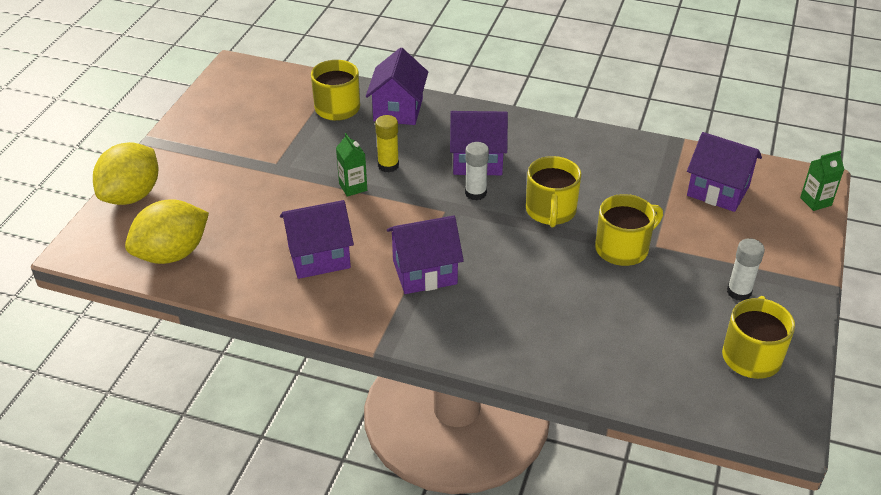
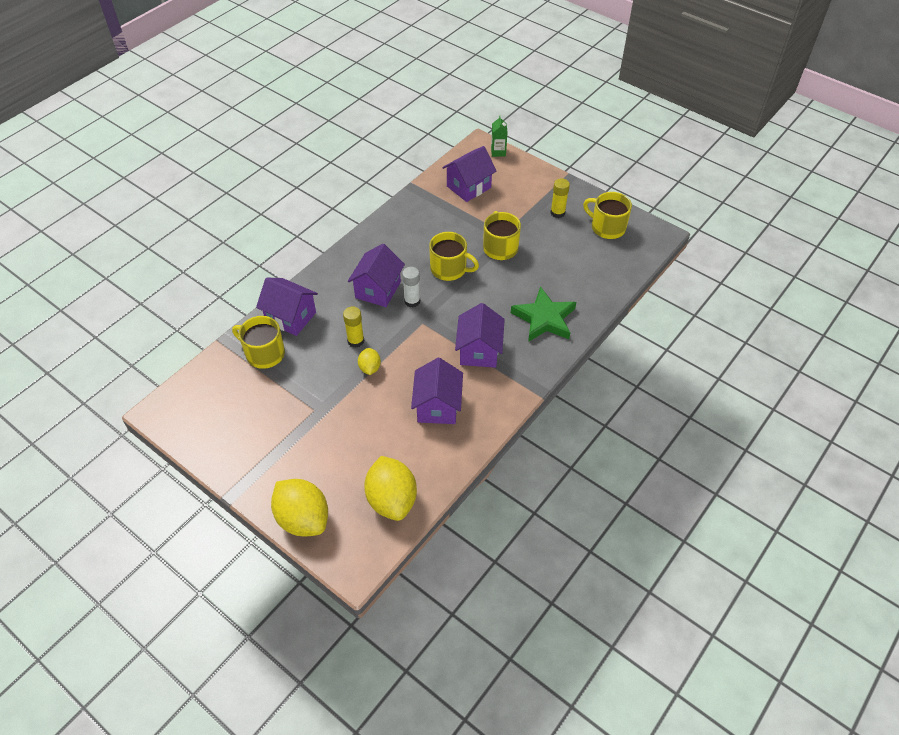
camera: 70 degrees left, 10 degrees up
green carton [336,133,367,197] -> yellow lemon [358,348,381,375]
white glue stick [727,238,765,301] -> yellow glue stick [551,178,570,218]
none -> green star [511,286,576,342]

